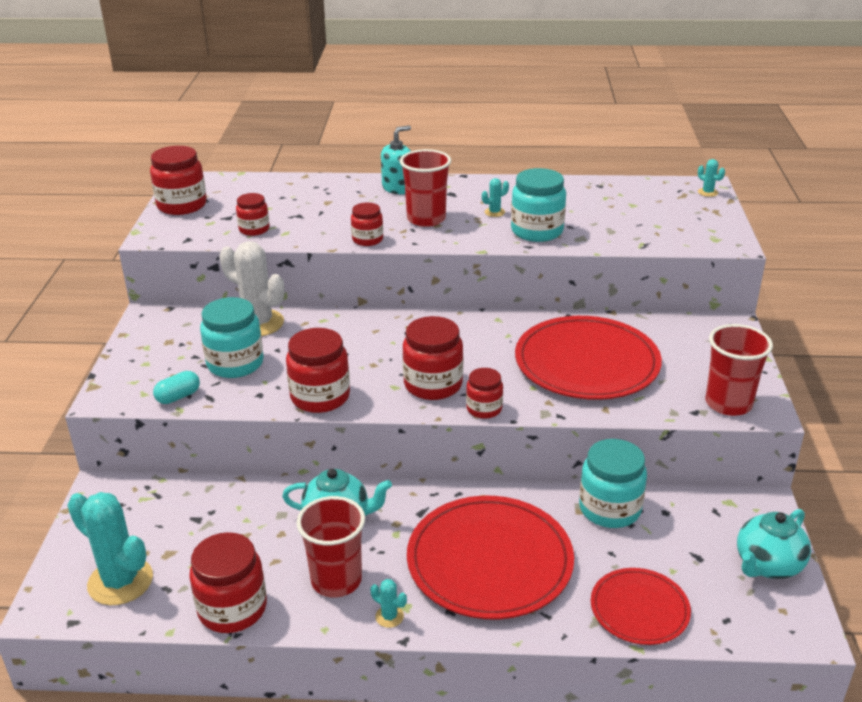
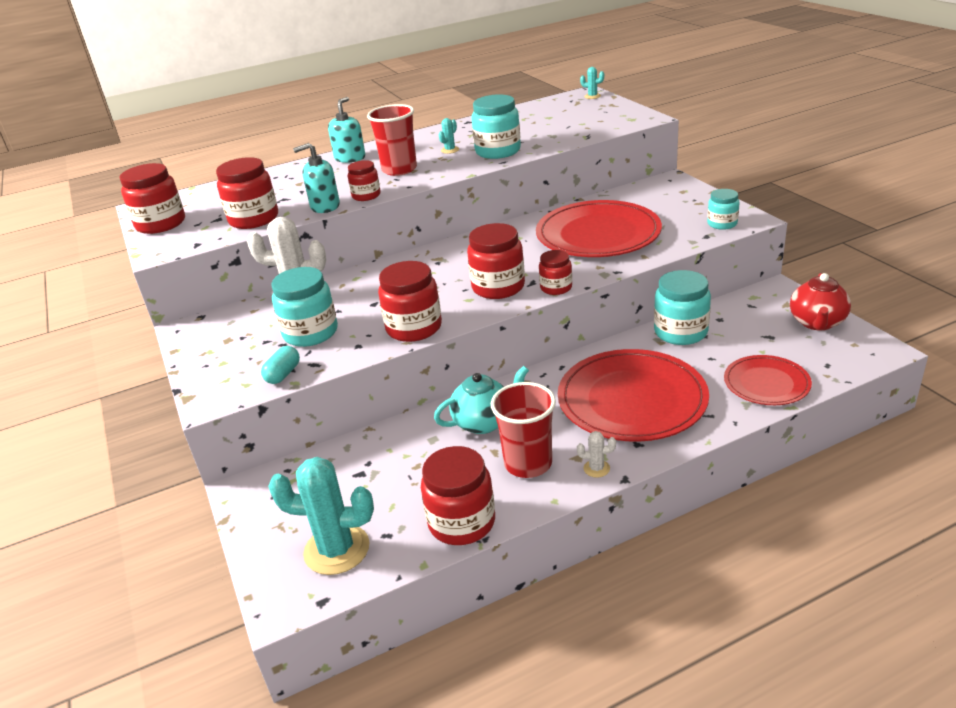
camera: 25 degrees left, 0 degrees up
red jar [236,193,269,236] -> red jar [216,157,278,229], size x1.69
turquoise cactus [370,579,407,628] -> white cactus [577,431,616,478]
red cup [705,324,773,416] -> turquoise jar [707,189,740,230]
turquoise teapot [737,509,811,579] -> red teapot [790,273,851,330]
none -> turquoise soap dispenser [293,143,340,213]

